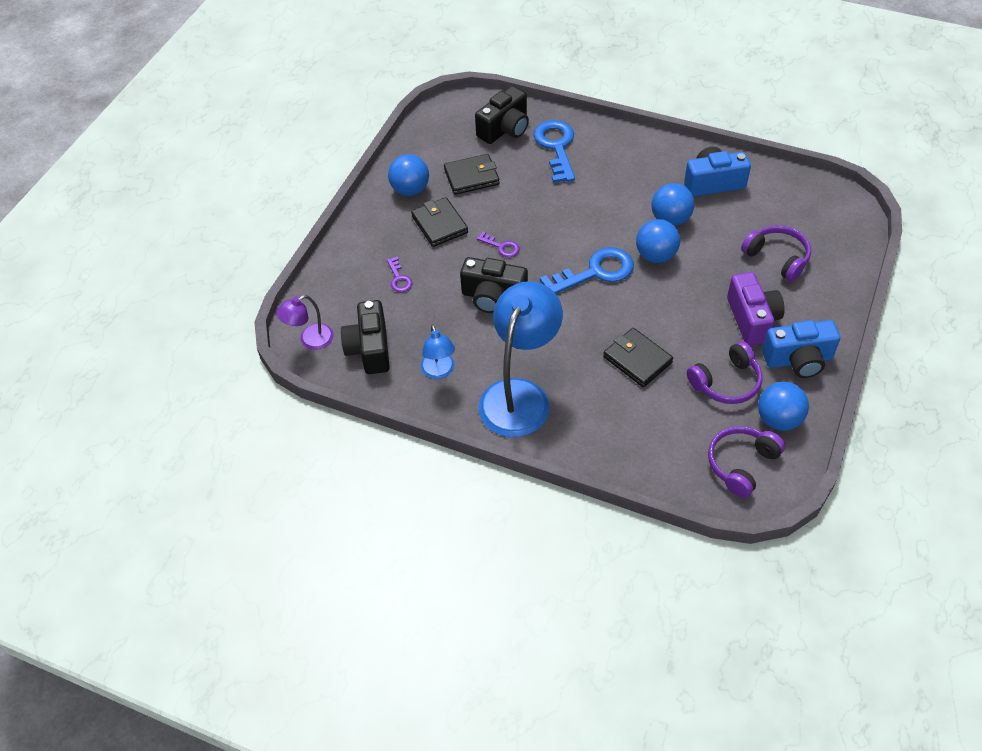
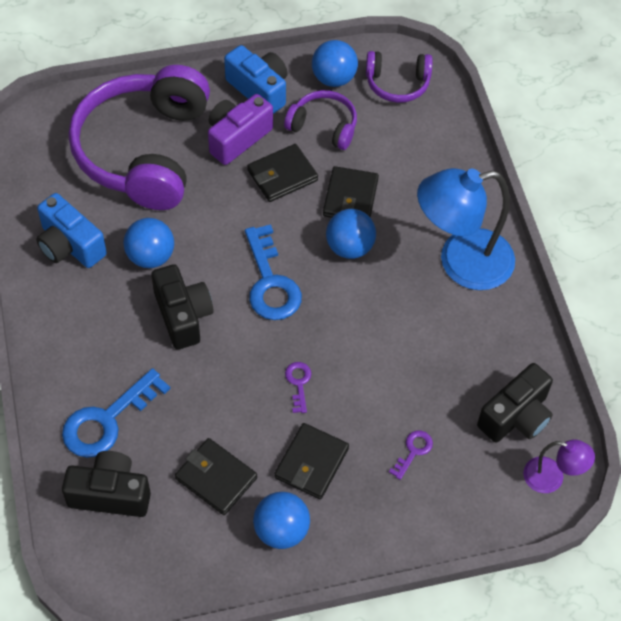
camera: 130 degrees left, 5 degrees up
blue lamp [421,324,455,379] -> none
black camera [460,257,528,313] -> black camera moved to [151,264,214,350]
blue key [540,247,634,294] -> blue key turned 135 degrees counterclockwise [245,224,302,320]
blue ball [636,219,680,263] -> blue ball moved to [326,209,376,259]
purple headphones [741,225,811,282] -> purple headphones [69,65,210,210], size x2.12
none -> black wallet [247,144,318,202]

